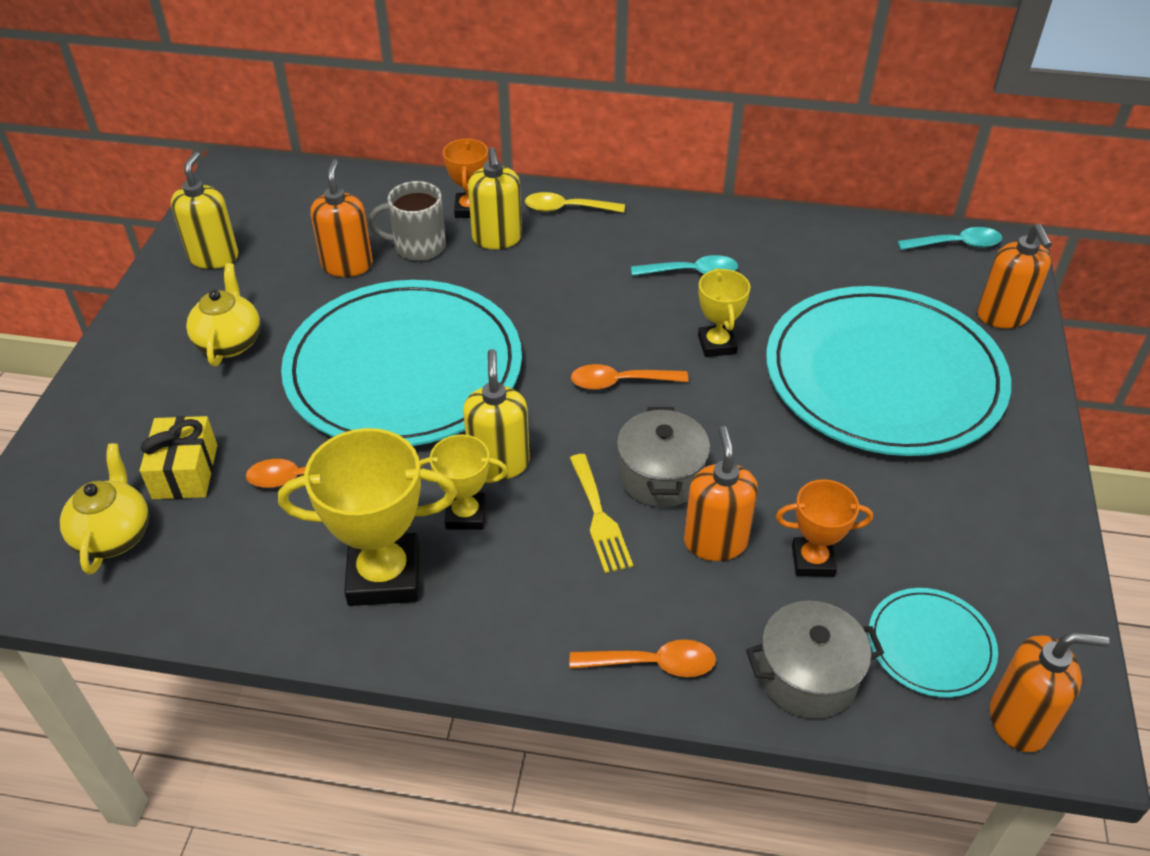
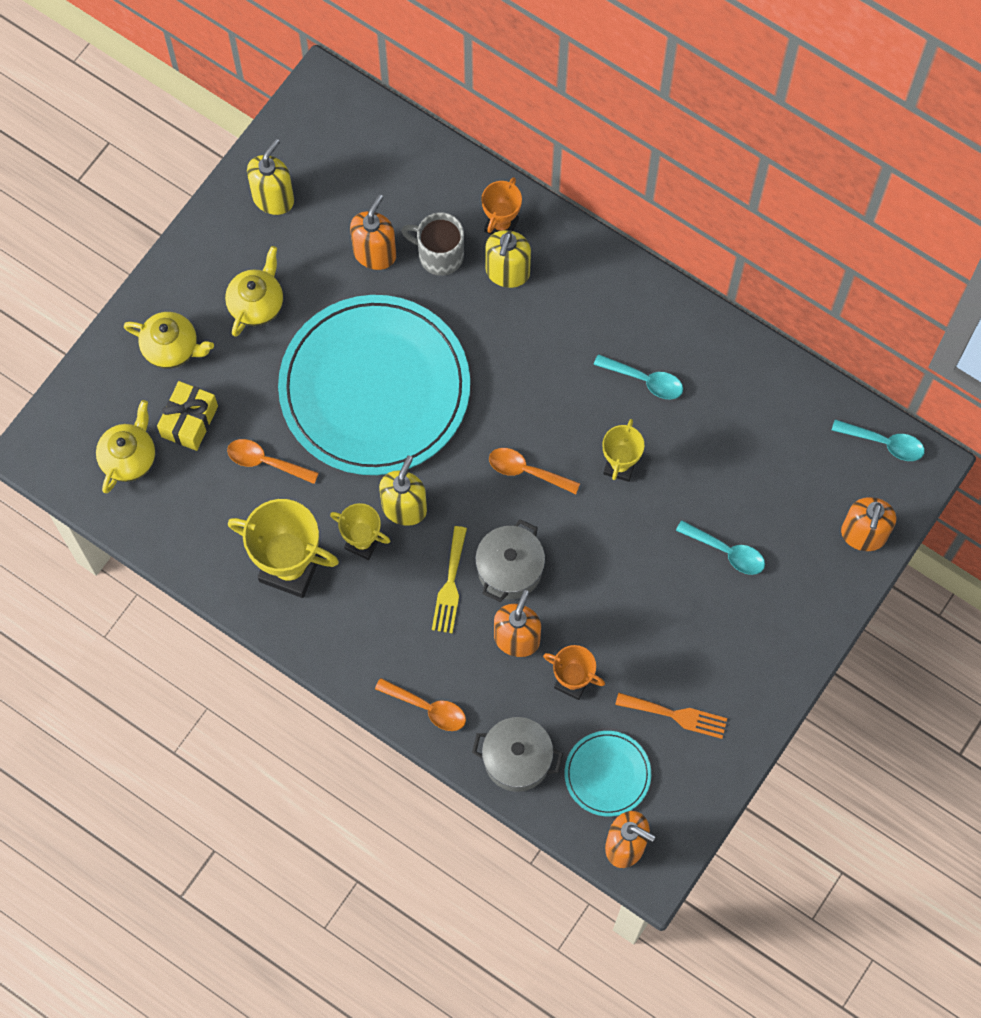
camera: 25 degrees right, 25 degrees up
yellow spoon [525,192,625,213] -> none
turquoise plate [766,286,1011,456] -> turquoise spoon [676,520,765,575]
none -> yellow teapot [124,312,214,369]
none -> orange fork [615,693,728,739]

